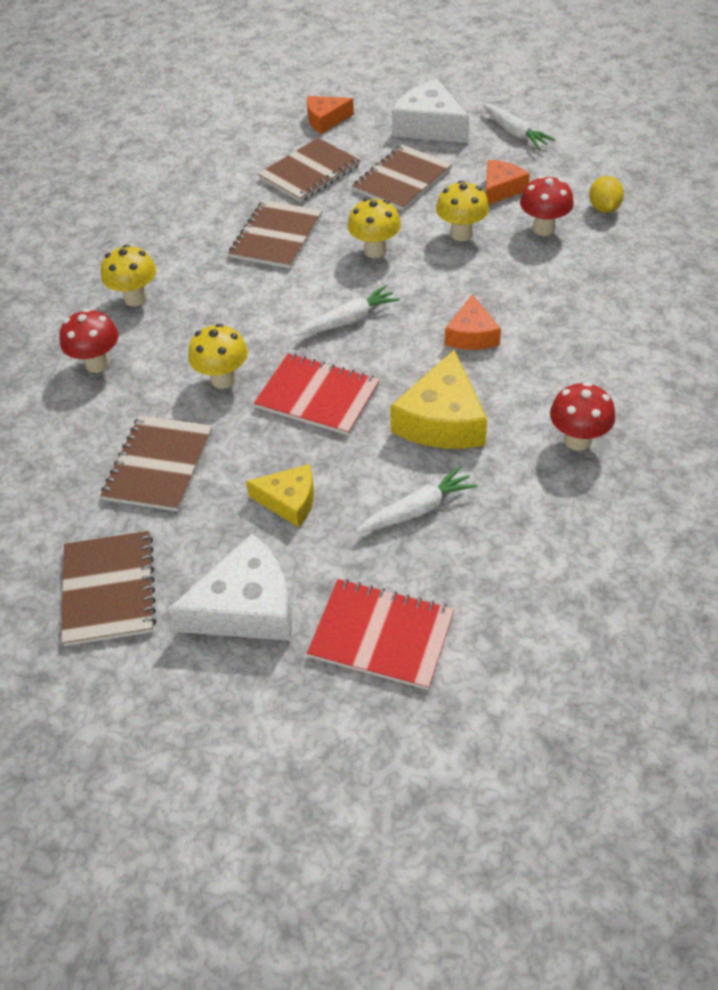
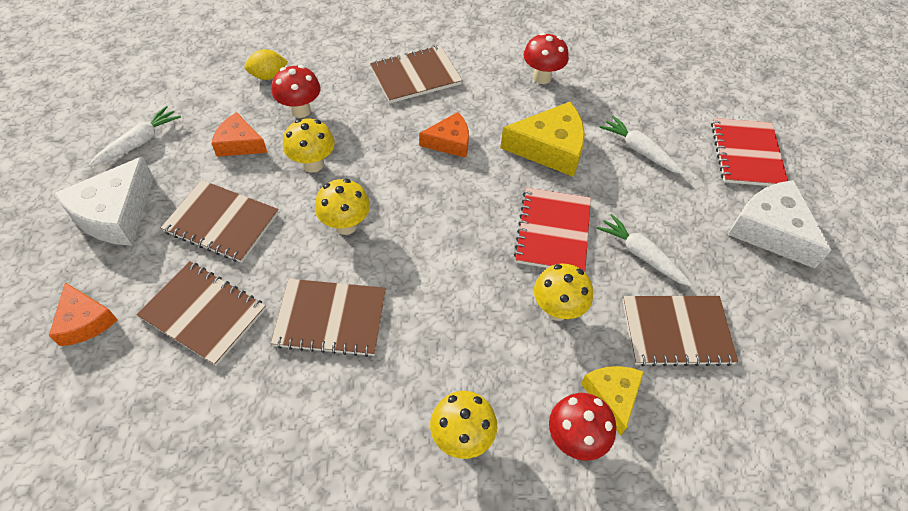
camera: 110 degrees left, 5 degrees up
brown notebook [61,531,156,646] -> brown notebook moved to [370,46,462,103]
yellow cheese [246,464,314,527] -> yellow cheese moved to [581,366,644,436]
white carrot [295,285,400,336] -> white carrot moved to [596,214,693,287]

